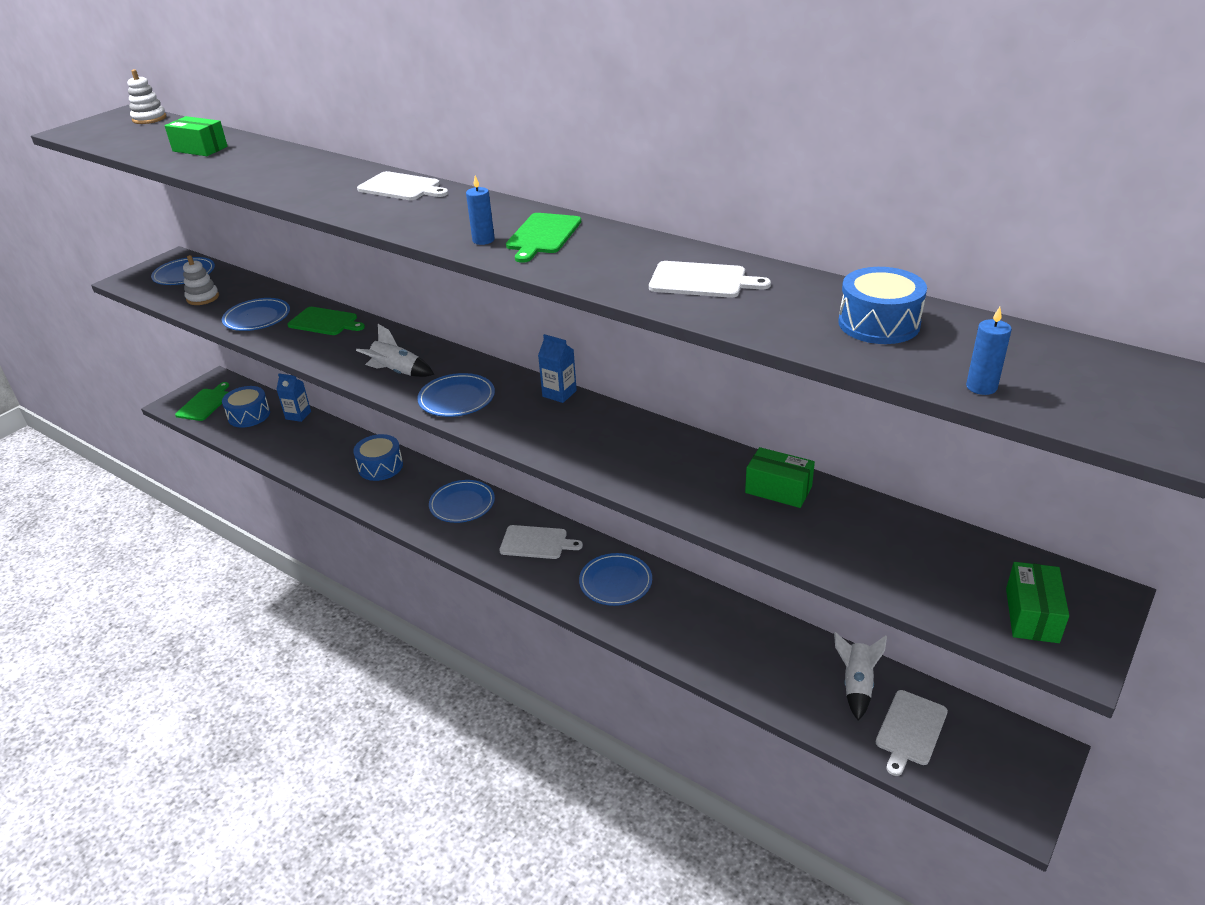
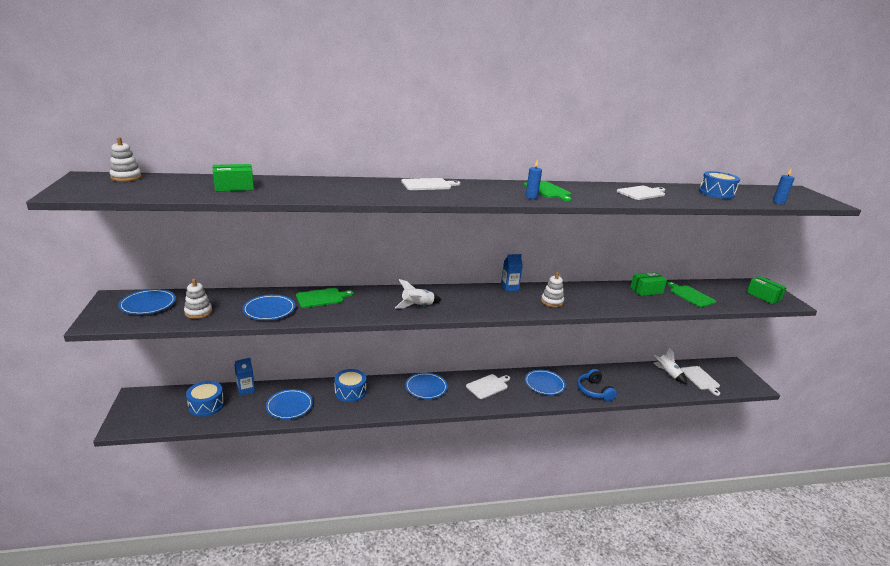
camera: 50 degrees left, 10 degrees down
green cutting board [175,382,229,421] -> green cutting board moved to [667,282,716,307]
blue plate [417,373,495,417] -> blue plate moved to [266,389,313,419]
none -> white stacking toy [541,272,564,307]
none -> blue headphones [577,369,617,401]

